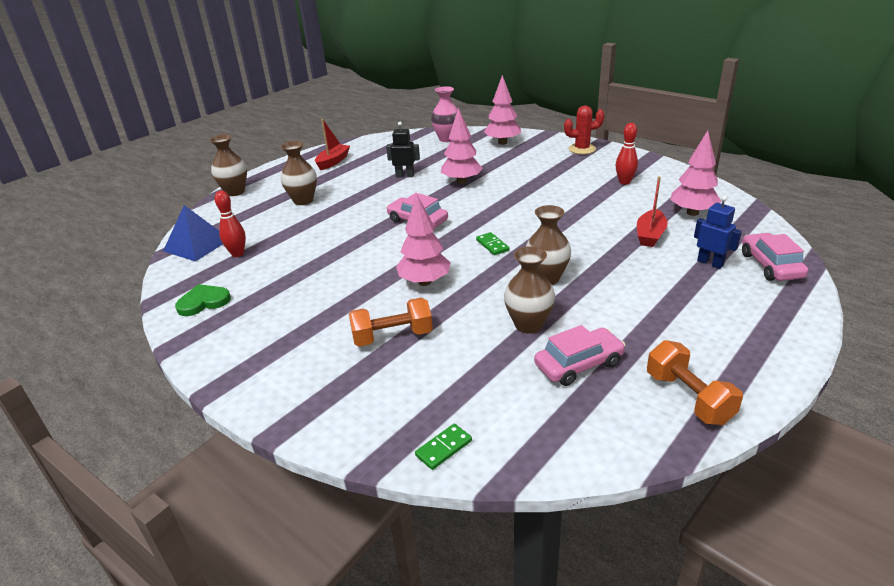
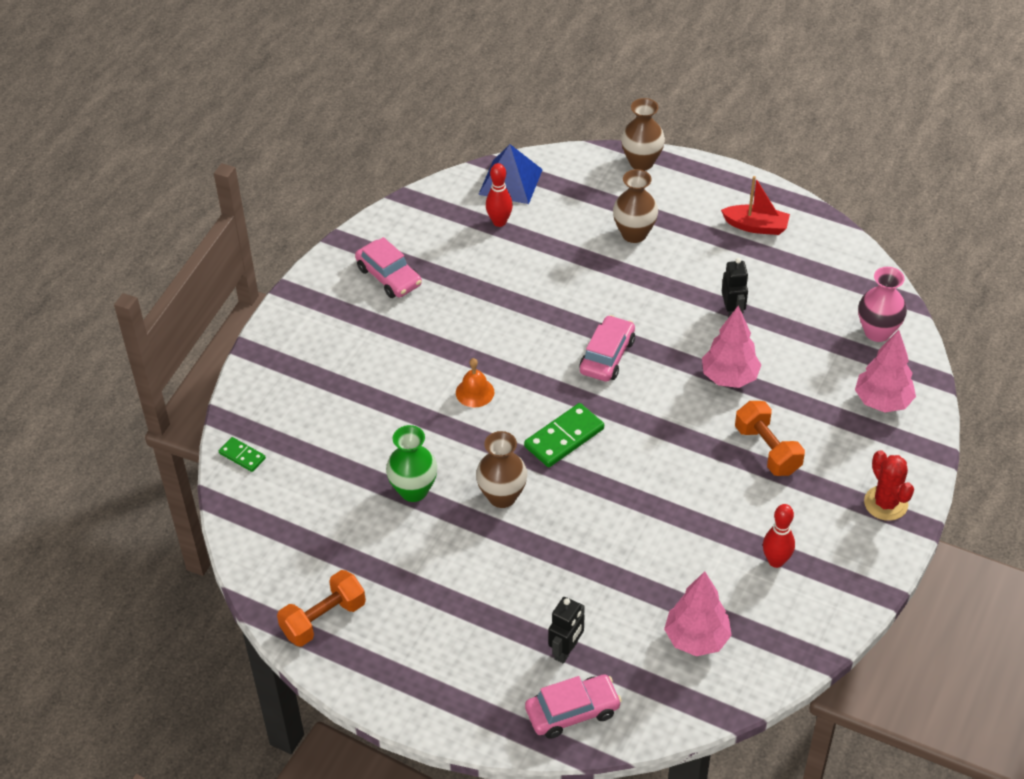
camera: 75 degrees right, 15 degrees up
green heart [175,284,231,316] -> none
orange dumbbell [349,298,433,347] -> orange dumbbell moved to [735,401,805,476]
pink tree [396,194,451,286] -> orange bell [456,358,494,408]
green domino [476,232,509,255] -> green domino [524,403,604,467], size x1.74
brown vase [504,246,555,334] -> green vase [386,425,437,502]
pink car [534,325,625,386] -> pink car moved to [355,237,422,298]
red boat [637,176,668,247] -> none
blue robot [694,195,742,269] -> black robot [549,597,585,664]

